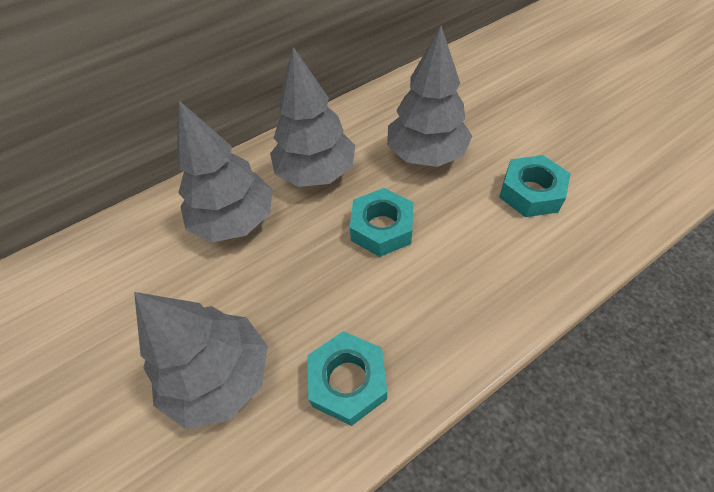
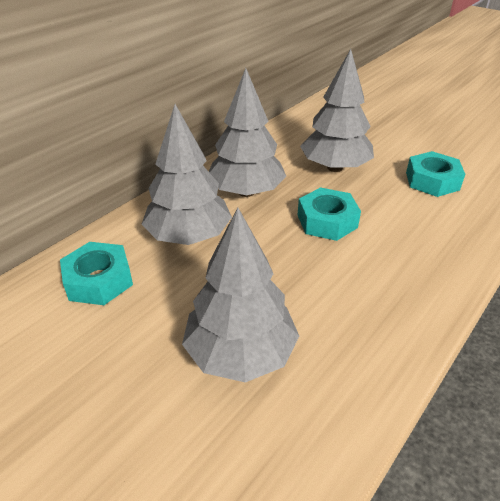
camera: 20 degrees left, 15 degrees down
turquoise nut [307,331,387,426] -> turquoise nut moved to [60,242,133,305]

